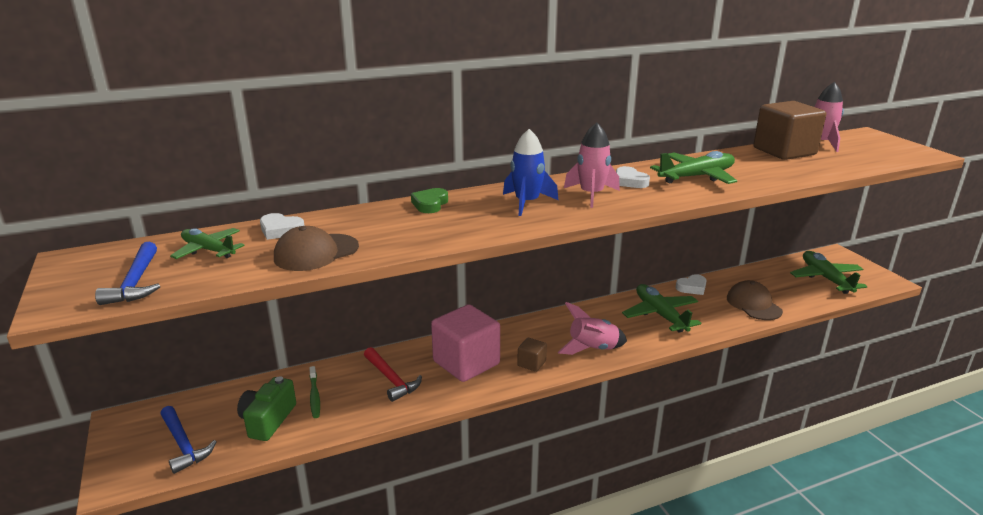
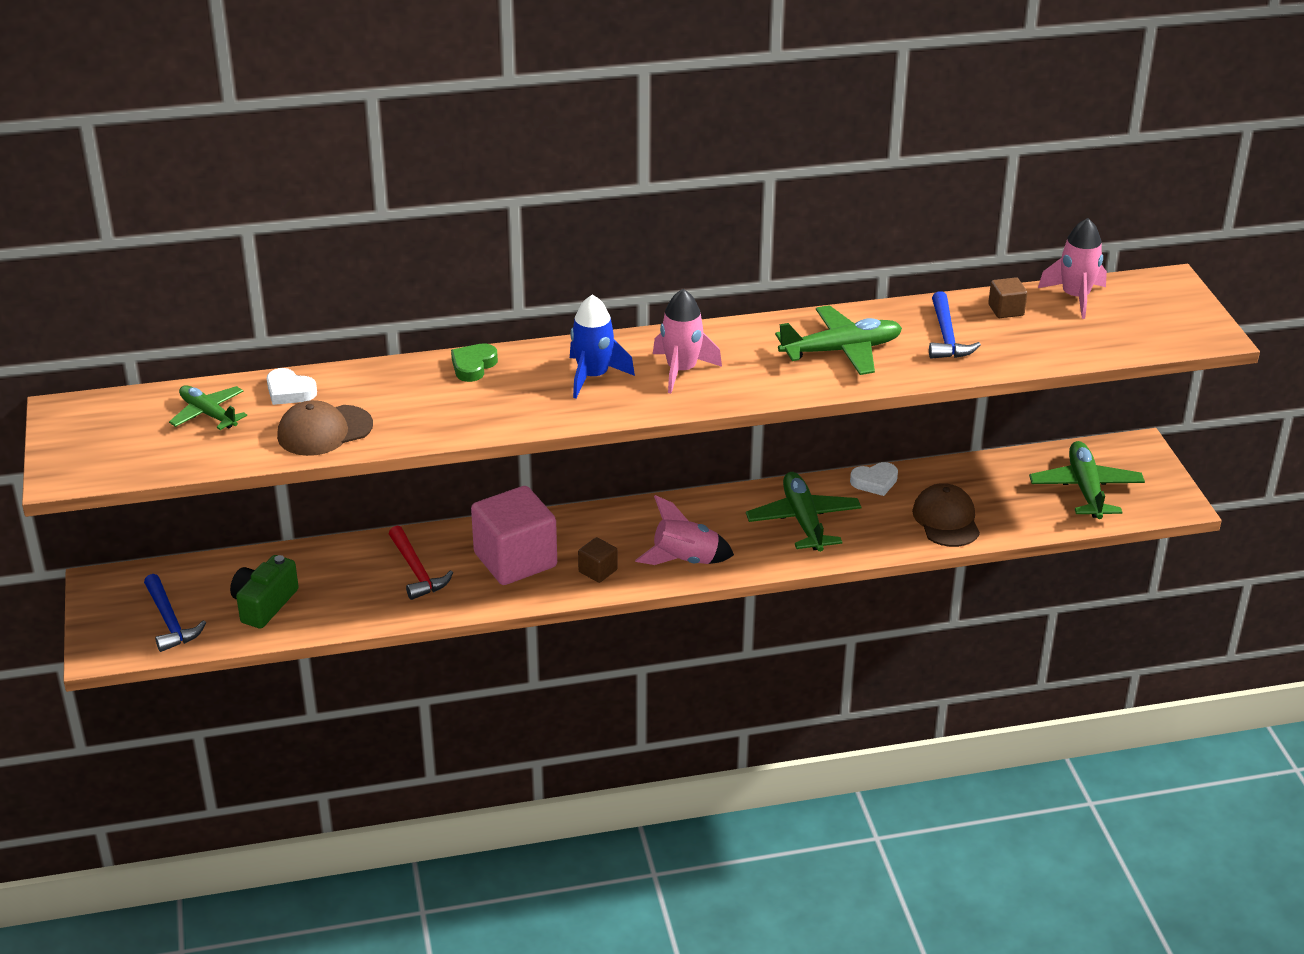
camera: 10 degrees right, 10 degrees up
blue hammer [95,242,160,305] -> blue hammer moved to [929,291,981,359]
green toothbrush [309,366,320,418] -> none
white heart [616,166,650,188] -> none
brown cube [753,101,826,160] -> brown cube [988,277,1028,318], size x0.45

